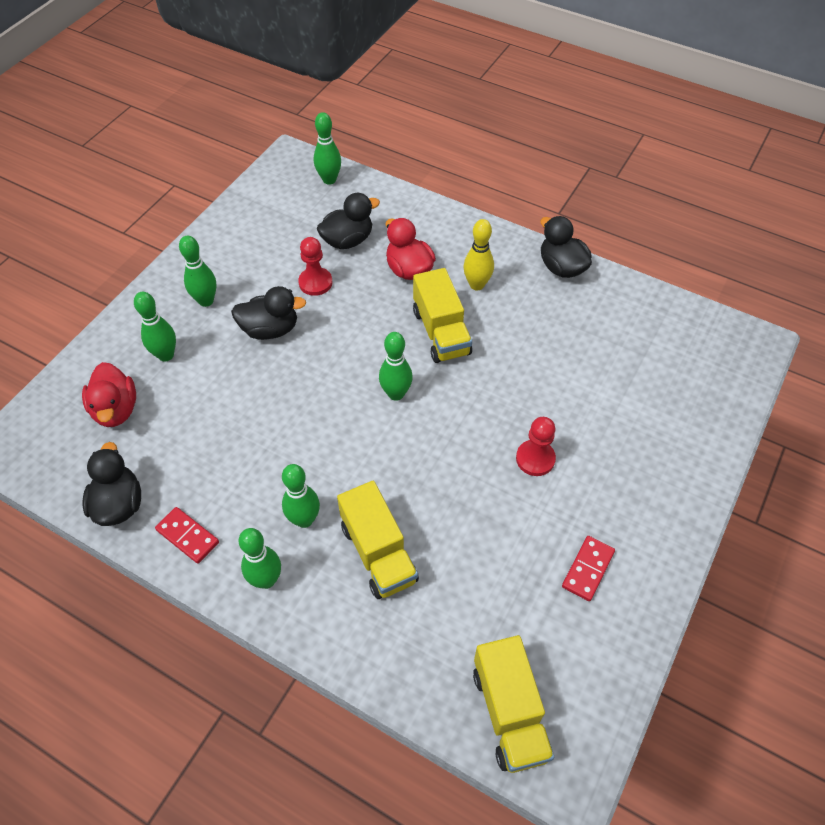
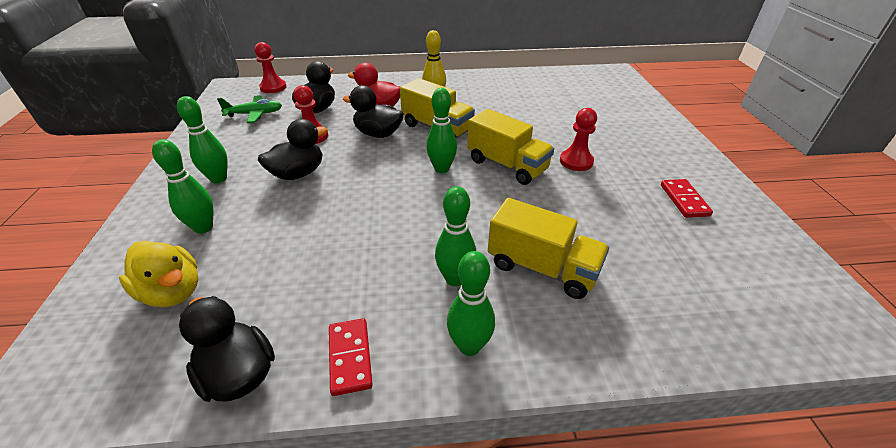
camera: 35 degrees left, 15 degrees down
red duck [82,362,136,427] -> yellow duck [119,241,199,307]
red domino [155,507,219,564] -> red domino turned 75 degrees clockwise [329,318,373,396]
green bowling pin [314,112,341,185] -> red pawn [255,42,286,93]
yellow truck [473,635,554,773] -> yellow truck moved to [467,109,554,185]
black duck [540,216,592,278] -> black duck moved to [343,85,404,138]
none -> green plane [217,95,282,123]

